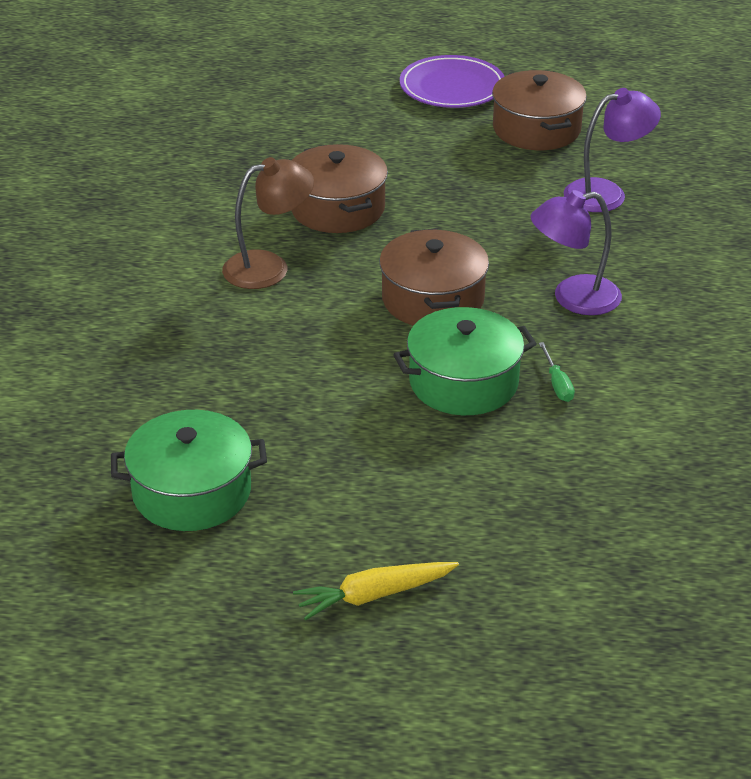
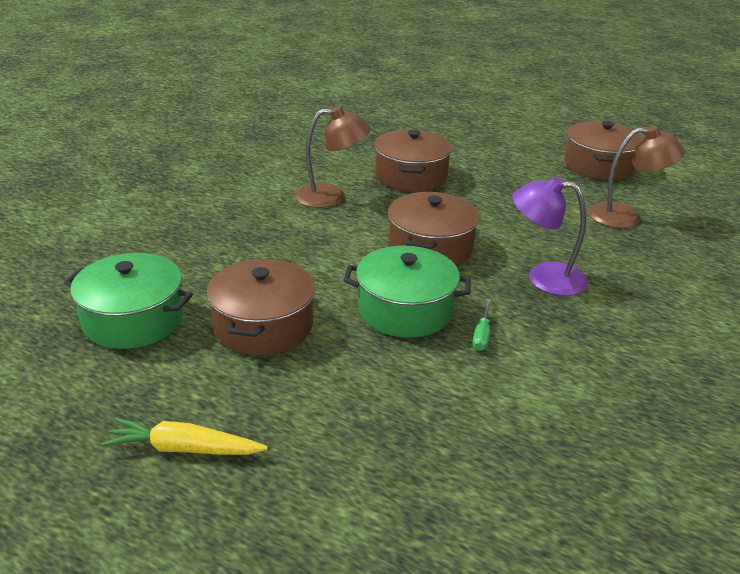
camera: 25 degrees right, 5 degrees down
purple plate [400,55,505,108] -> none
purple lamp [563,88,661,212] -> brown lamp [588,126,685,228]
none -> brown pot [206,258,315,355]

